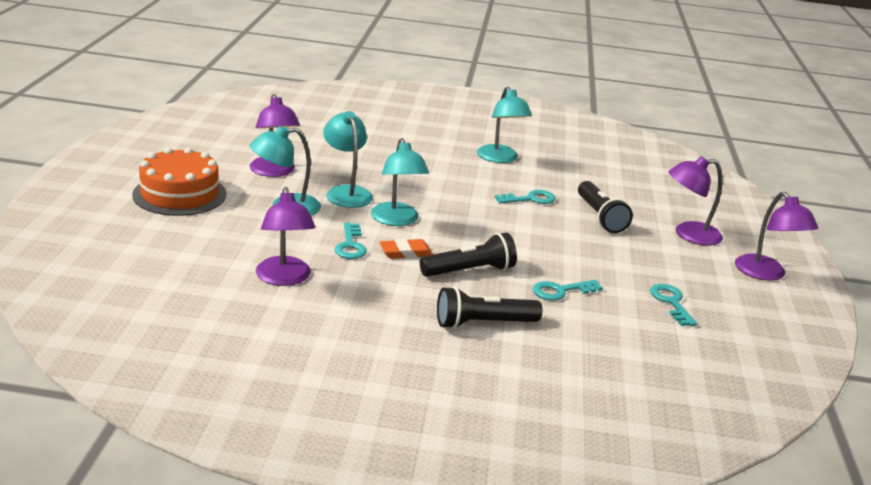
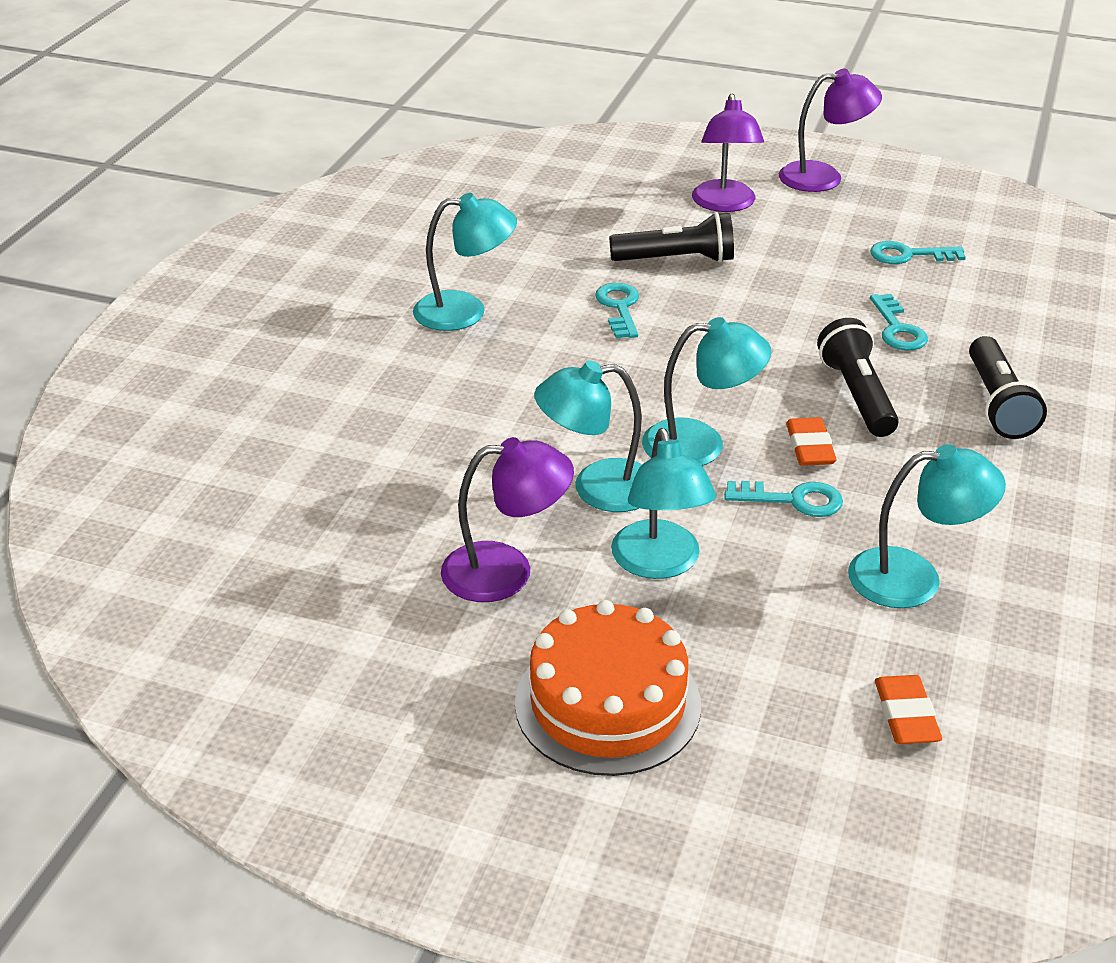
camera: 75 degrees left, 10 degrees up
purple lamp [256,187,315,286] -> turquoise lamp [848,444,1006,608]
none -> orange eraser [875,675,942,744]

